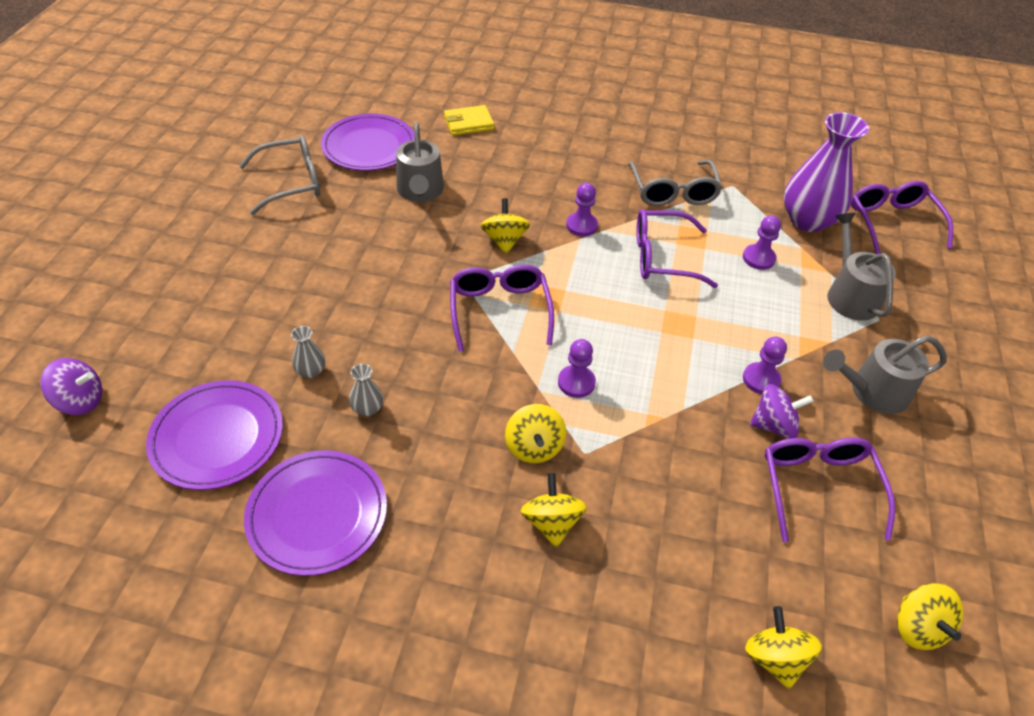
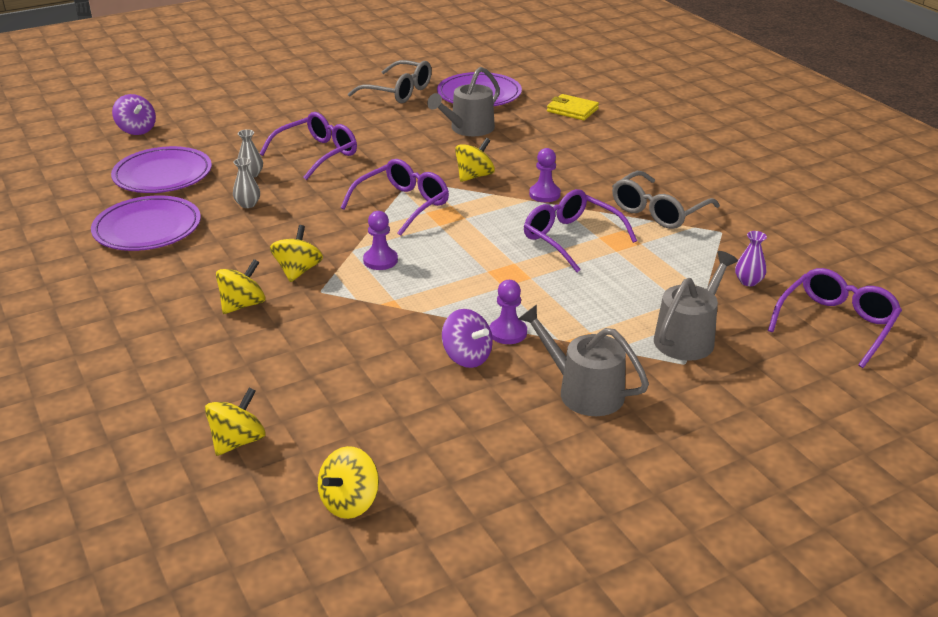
camera: 50 degrees right, 15 degrees down
yellow spinning top [505,404,566,463] -> yellow spinning top turned 150 degrees clockwise [270,225,323,282]
purple pawn [743,216,781,270] -> none
purple glasses [765,437,895,542] -> purple glasses moved to [259,112,357,180]
purple vase [784,112,869,232] -> purple vase [735,231,767,286], size x0.42

